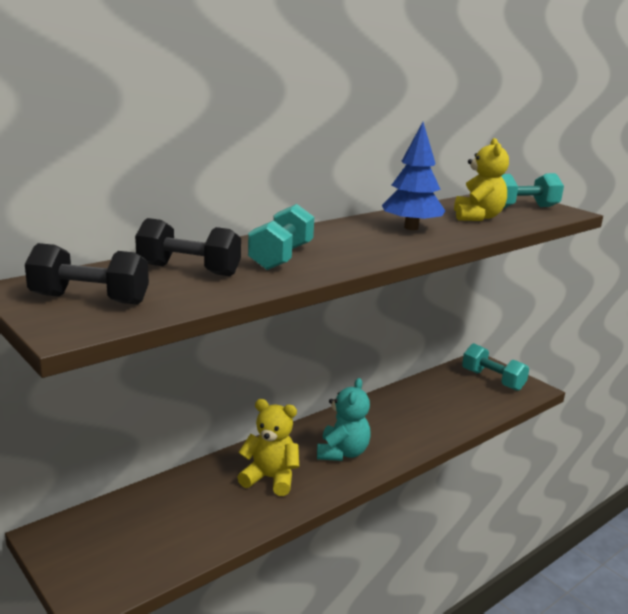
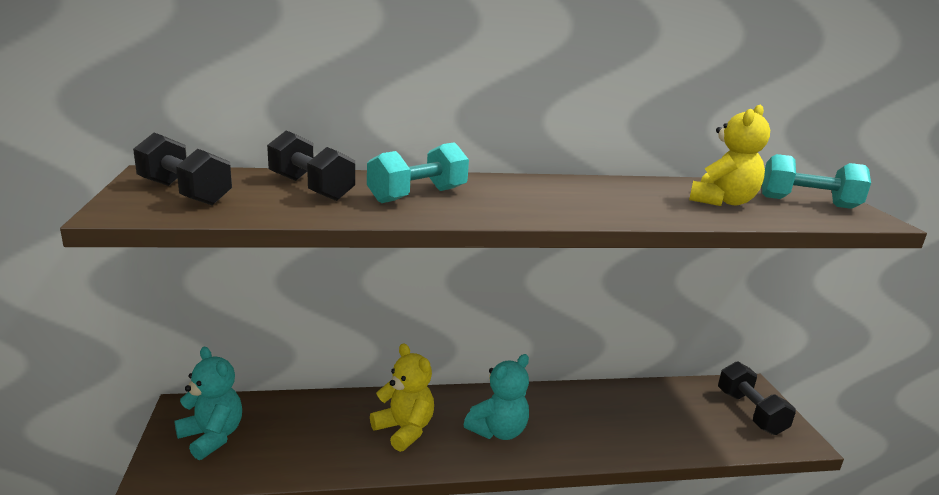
camera: 30 degrees right, 0 degrees up
blue tree [382,122,445,230] -> none
turquoise dumbbell [462,343,529,391] -> black dumbbell [718,362,796,435]
none -> turquoise teddy bear [174,347,242,460]

